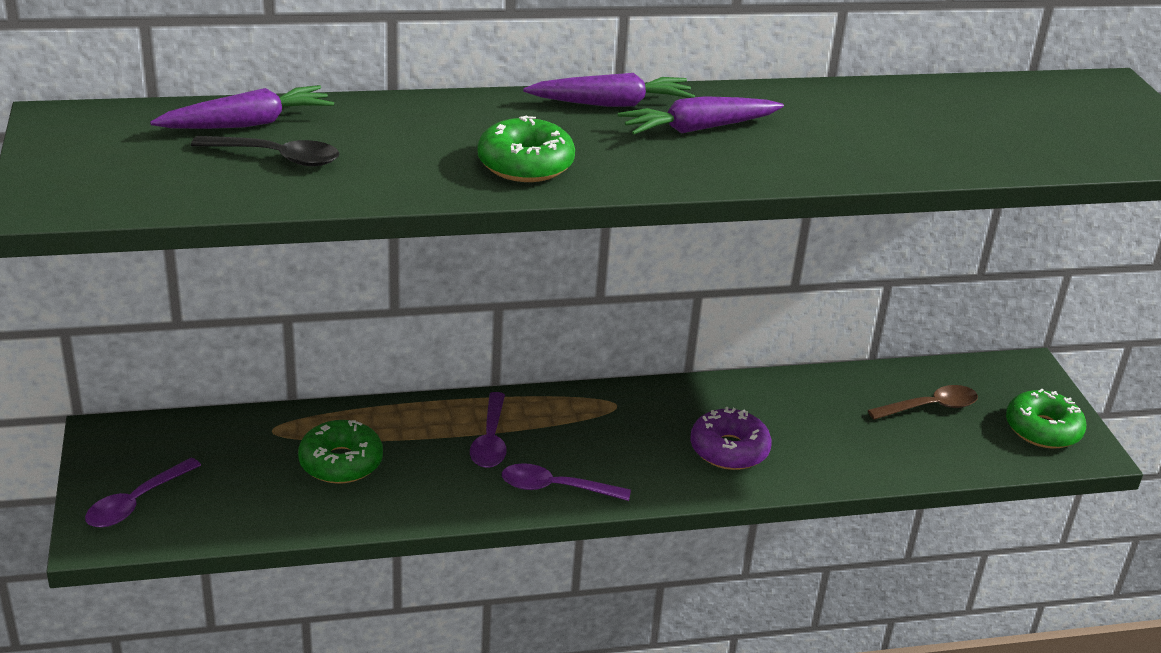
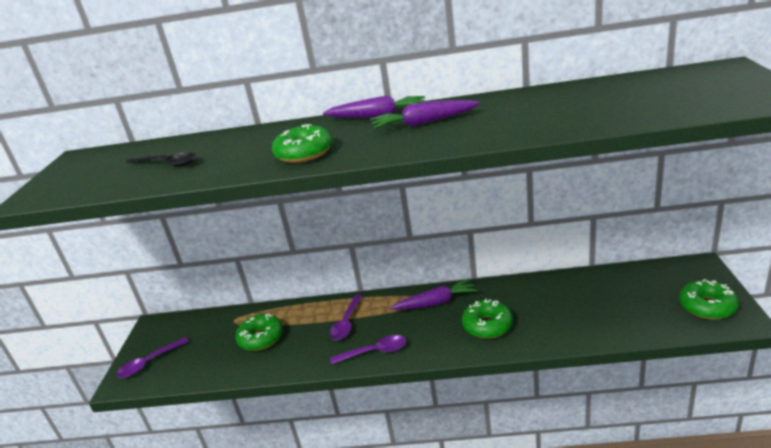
camera: 20 degrees right, 5 degrees down
purple carrot [150,85,334,129] -> purple carrot moved to [390,279,478,310]
purple spoon [502,463,631,501] -> purple spoon turned 150 degrees clockwise [330,335,407,365]
purple donut [690,407,772,470] -> green donut [462,299,513,339]
brown spoon [868,385,978,420] -> none

